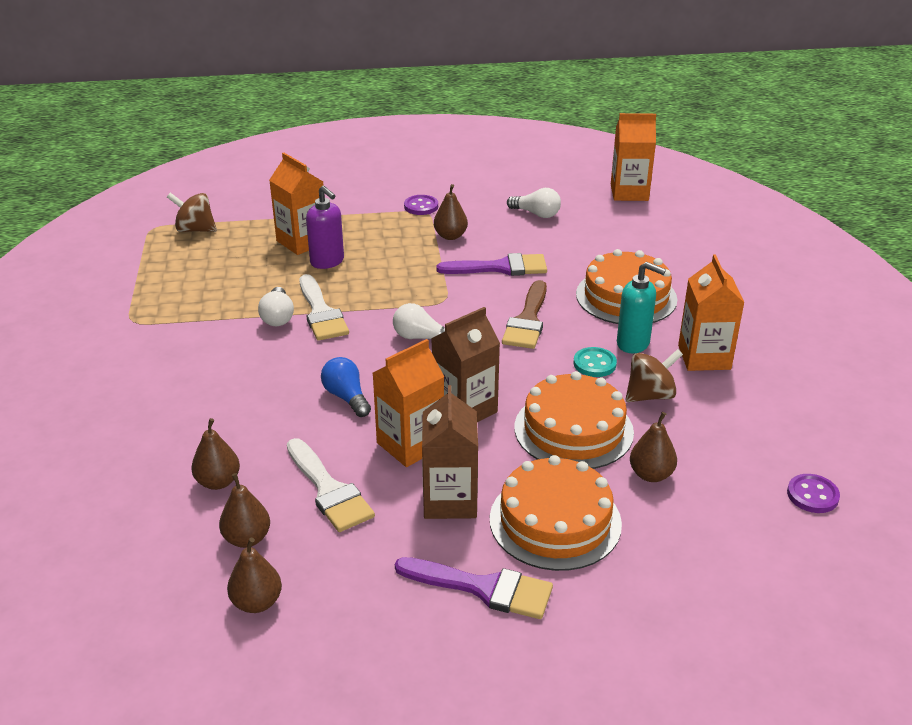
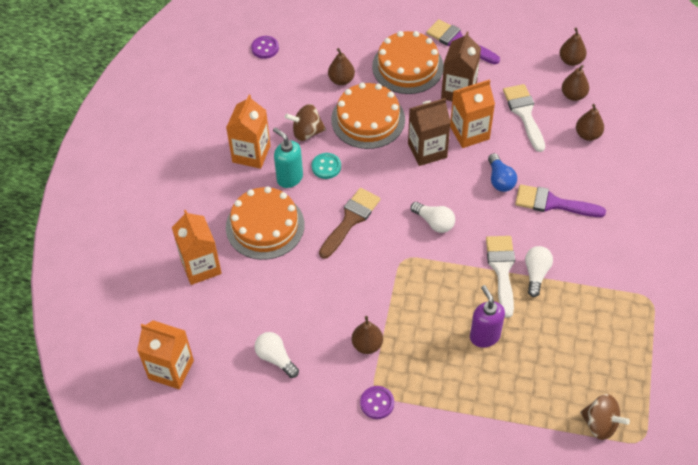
camera: 160 degrees left, 20 degrees up
orange carton [269,153,324,255] -> orange carton moved to [172,210,222,285]
purple brush [436,253,547,276] -> purple brush moved to [515,184,606,217]

